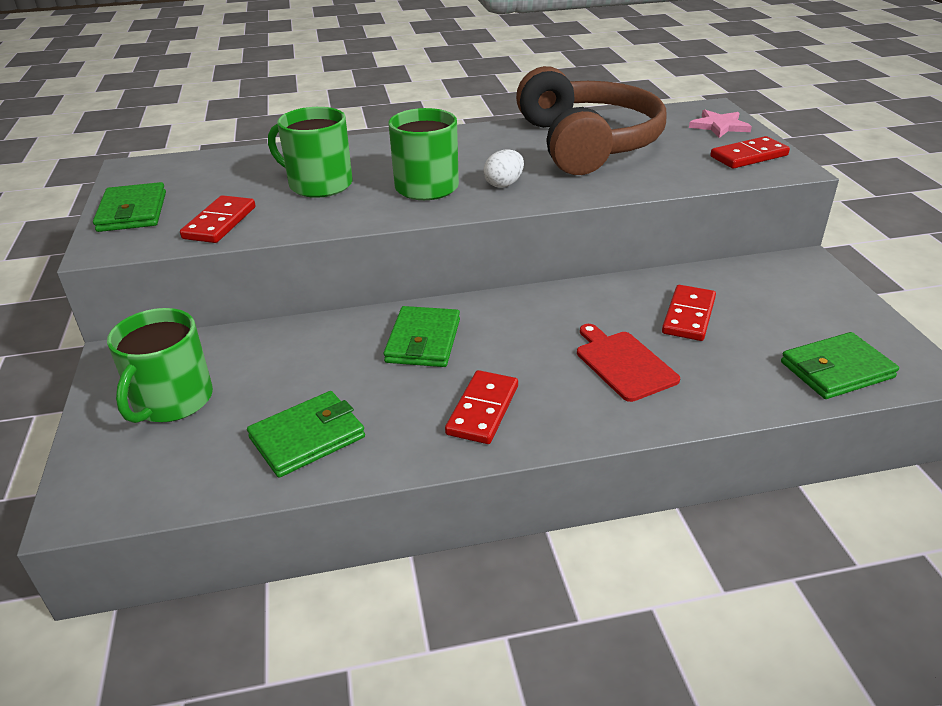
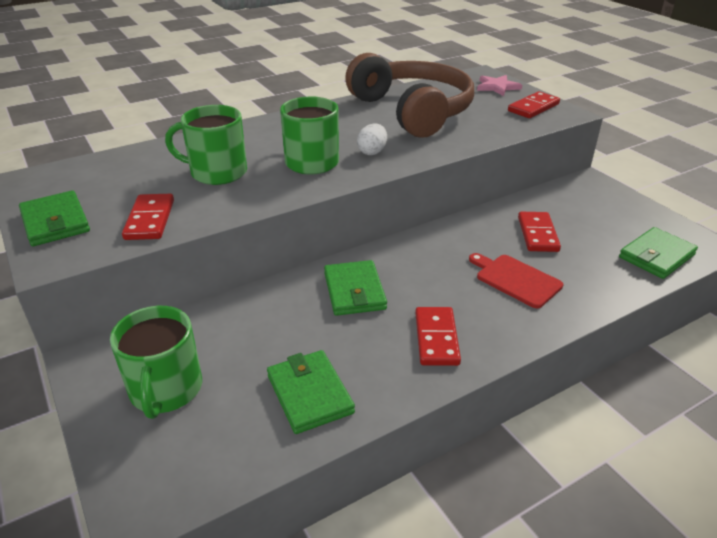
camera: 20 degrees left, 0 degrees up
green wallet [247,391,365,478] -> green wallet turned 60 degrees counterclockwise [267,350,355,434]

